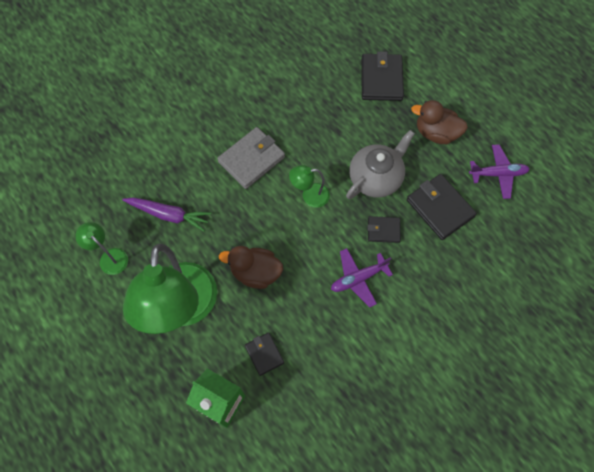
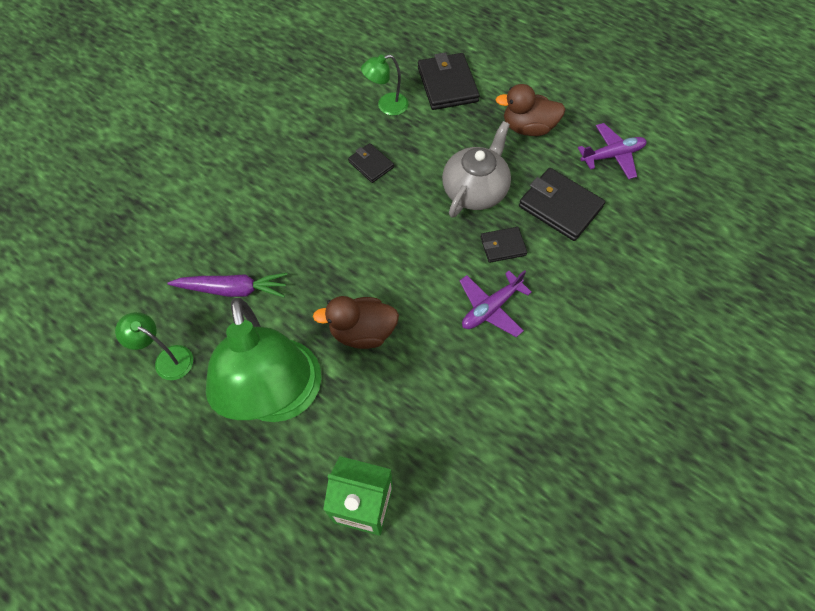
camera: 15 degrees left, 5 degrees down
grey wallet [217,127,285,189] -> none
black wallet [245,332,284,376] -> black wallet moved to [348,143,394,183]
green lamp [289,165,330,208] -> green lamp moved to [361,55,408,116]

